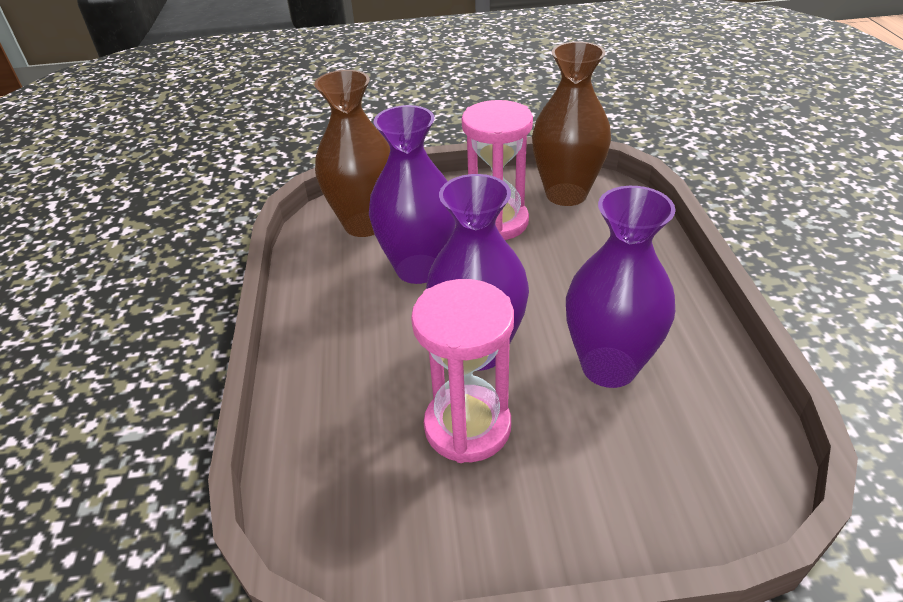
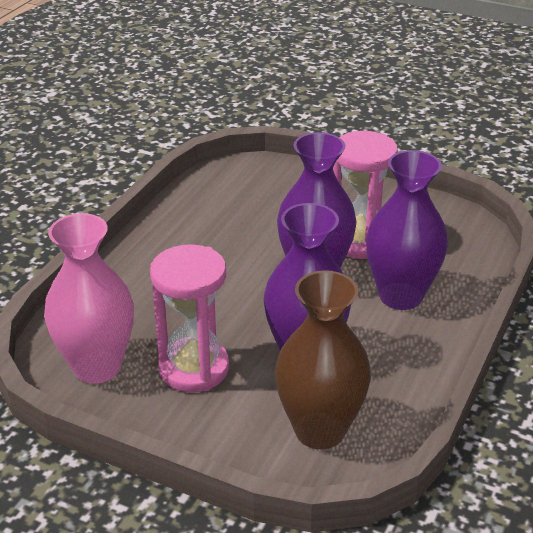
camera: 150 degrees left, 5 degrees down
brown vase [532,41,611,206] -> pink vase [44,213,134,384]
purple vase [566,186,676,388] -> purple vase moved to [366,150,448,310]

